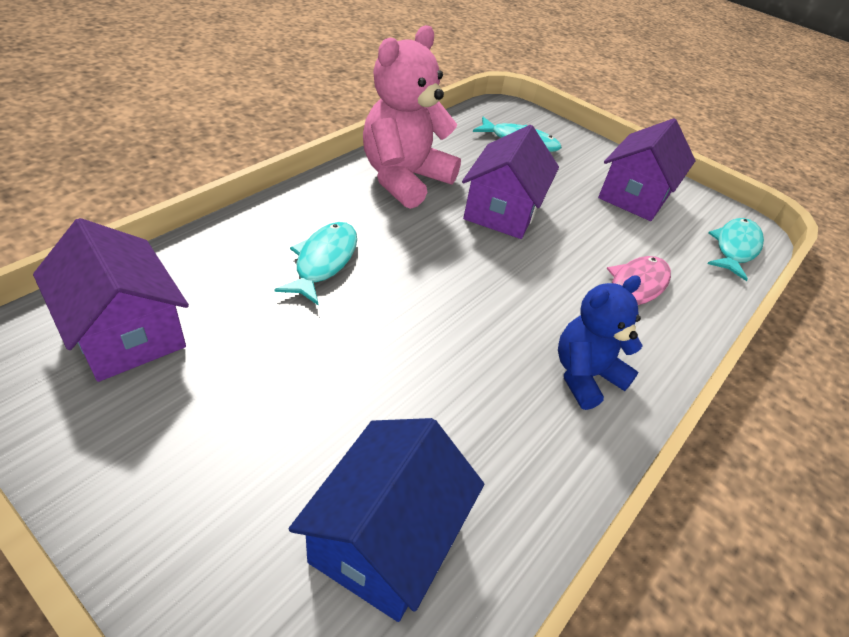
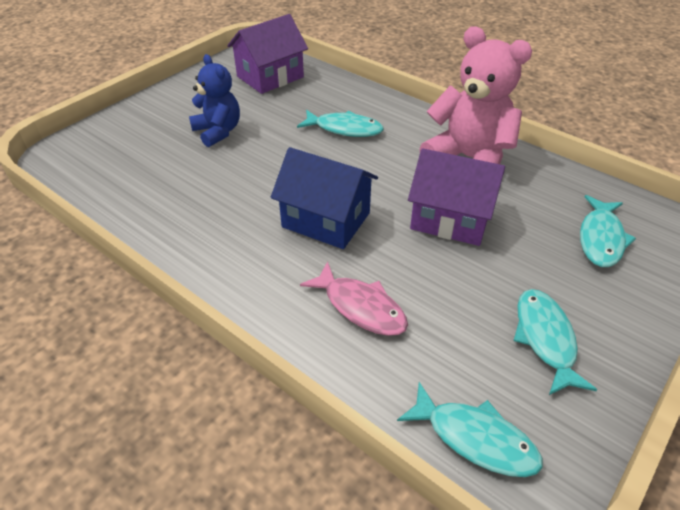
camera: 95 degrees right, 0 degrees up
blue house [289,418,484,622] -> blue house moved to [271,147,378,249]
blue teddy bear [558,275,643,410] -> blue teddy bear moved to [189,54,240,147]
purple house [598,118,696,221] -> turquoise fish [514,289,597,395]

